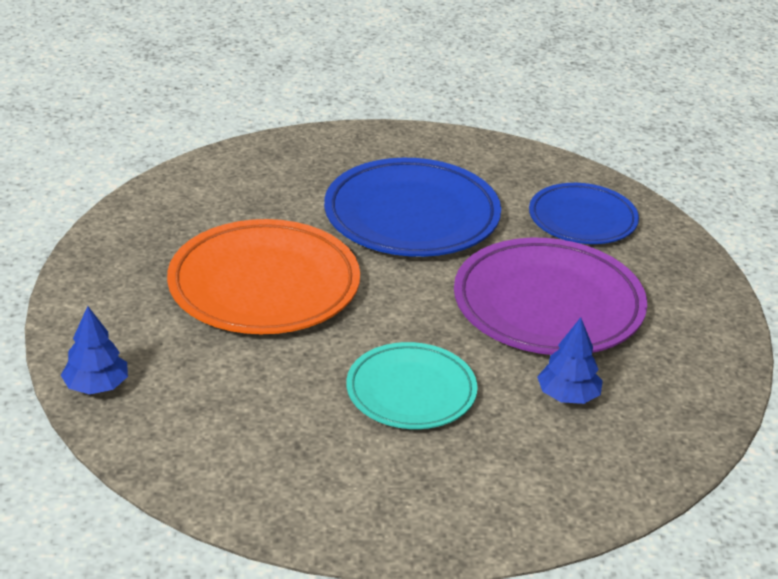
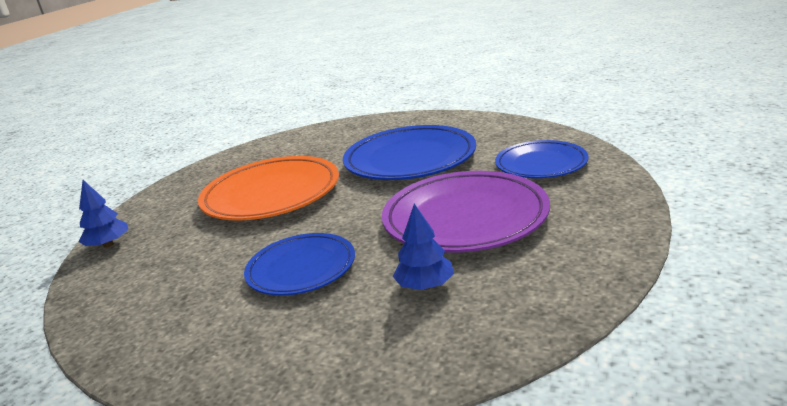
camera: 30 degrees right, 10 degrees down
turquoise plate [346,342,478,429] -> blue plate [244,233,355,296]

